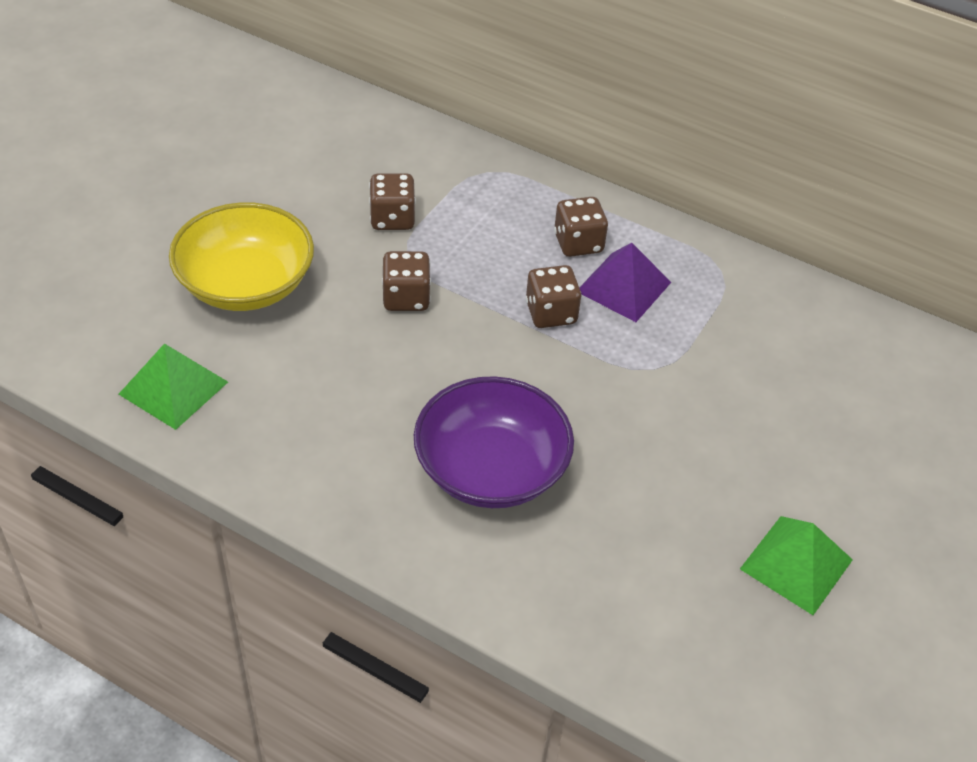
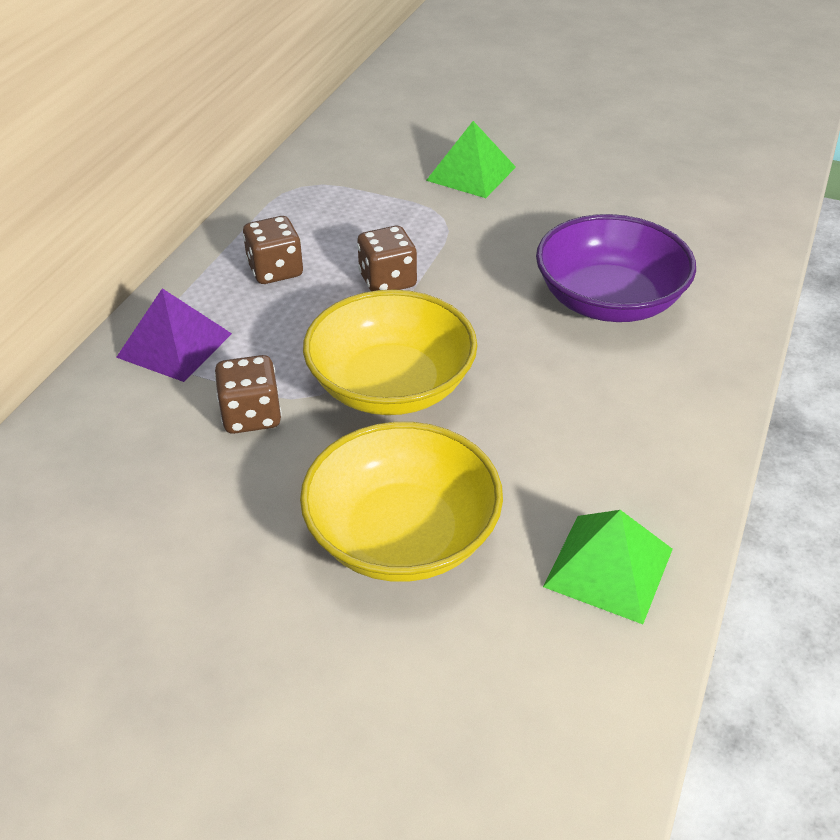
camera: 95 degrees left, 5 degrees down
brown dice [382,251,431,311] -> yellow bowl [303,289,477,415]
purple pyramid [579,243,671,322] -> purple pyramid moved to [116,288,232,382]
green pyramid [740,516,853,615] -> green pyramid moved to [426,121,516,198]

